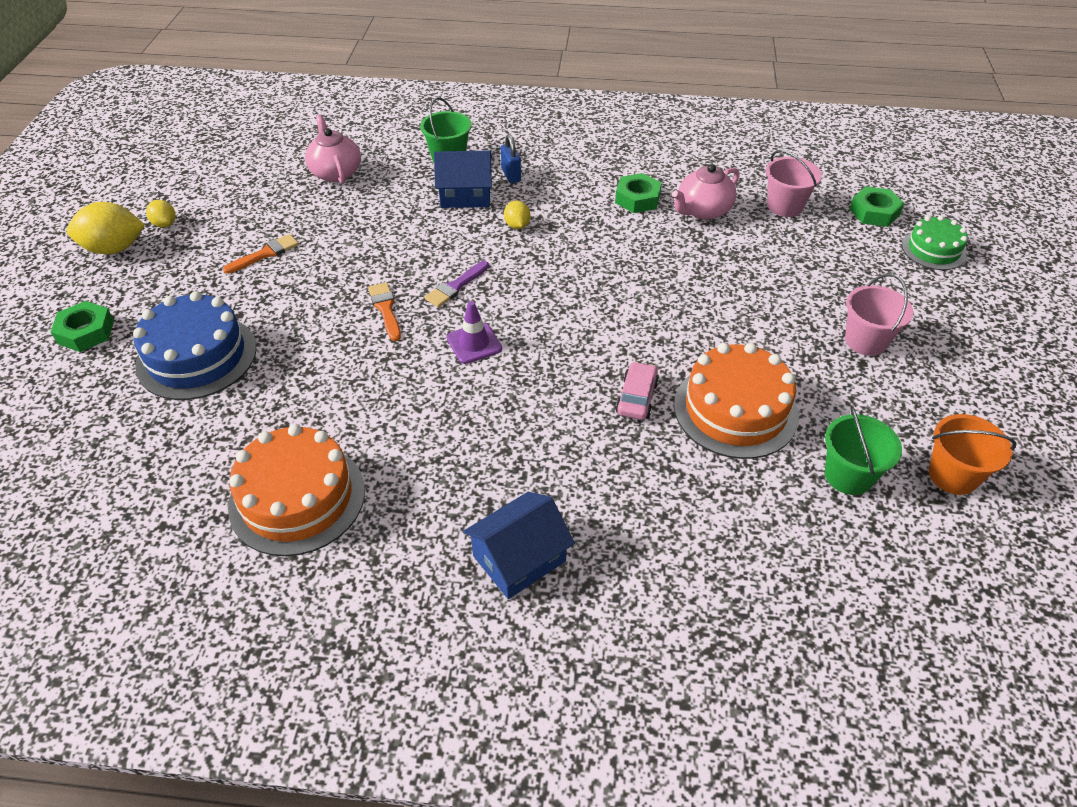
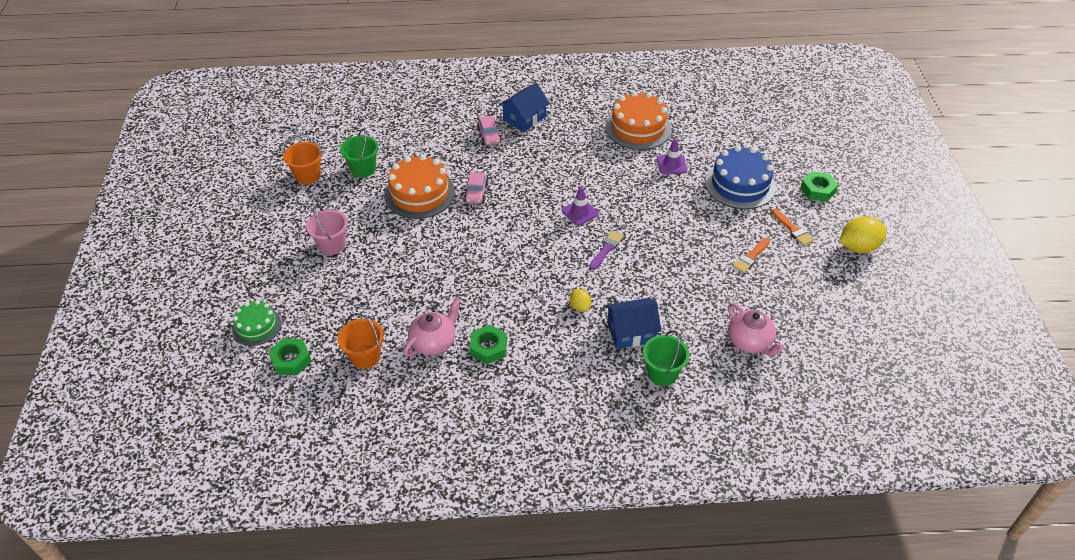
camera: 170 degrees right, 0 degrees up
yellow lemon [146,200,176,228] -> none
orange brush [368,282,401,341] -> orange brush moved to [772,208,813,246]
blue padlock [501,134,521,183] -> none
pink bucket [766,150,822,217] -> orange bucket [338,313,384,369]
none -> pink car [477,116,501,146]
none -> purple traffic cone [657,139,687,175]

